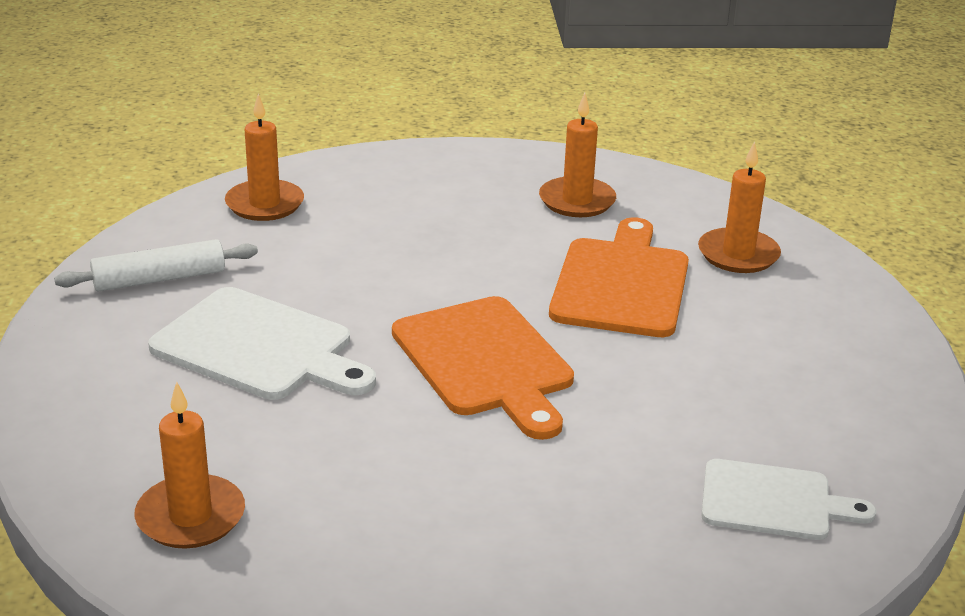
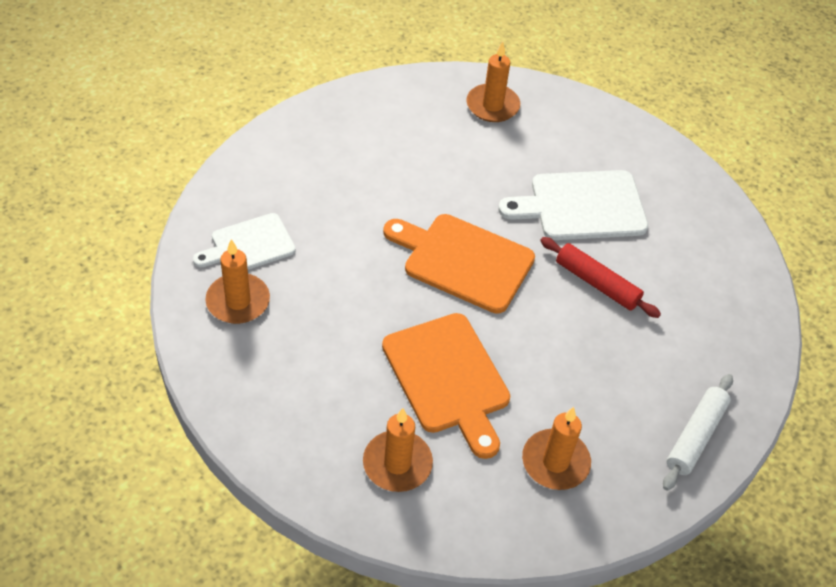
camera: 140 degrees right, 20 degrees up
white rolling pin [54,239,258,291] -> white rolling pin moved to [663,374,733,491]
orange candle [225,94,304,221] -> orange candle moved to [205,239,270,324]
none -> red rolling pin [540,237,661,318]

